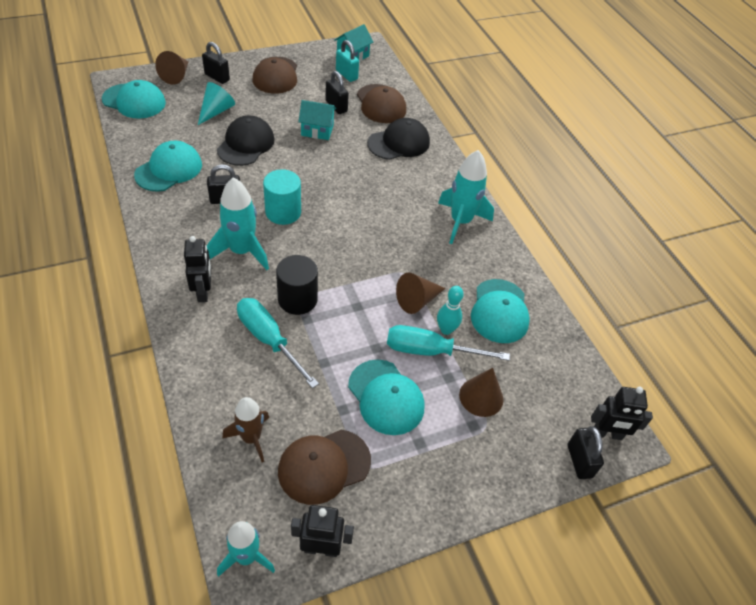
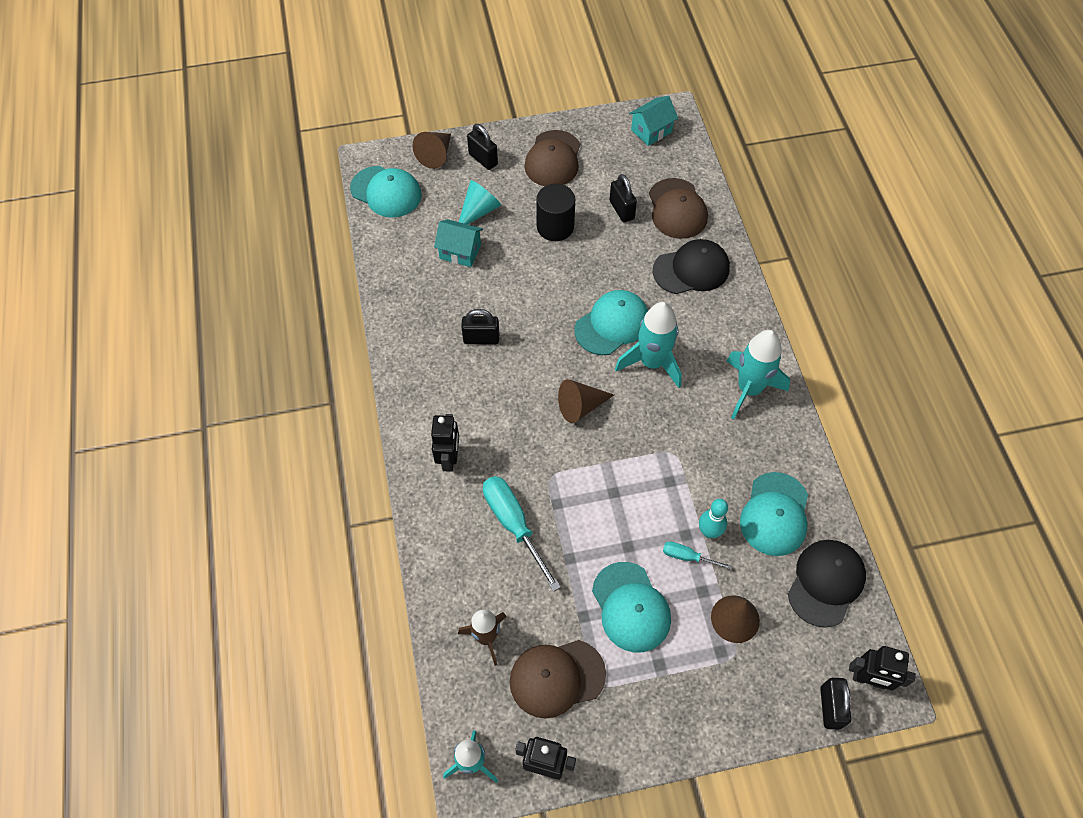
camera: 15 degrees right, 10 degrees up
turquoise cap [134,141,202,192] -> turquoise cap moved to [574,290,648,355]
turquoise rocket [207,177,269,270] -> turquoise rocket moved to [615,302,682,388]
black cap [217,116,275,166] -> black cap moved to [788,540,866,628]
turquoise cylinder [263,169,301,225] -> none
black cylinder [276,255,318,315] -> black cylinder moved to [536,184,575,241]
turquoise house [298,100,336,140] -> turquoise house moved to [434,219,483,267]
turquoise padlock [336,40,359,82] -> none
turquoise screwdriver [387,325,510,361] -> turquoise screwdriver [663,541,732,570], size x0.52
brown cone [396,272,446,314] -> brown cone moved to [558,379,614,423]

